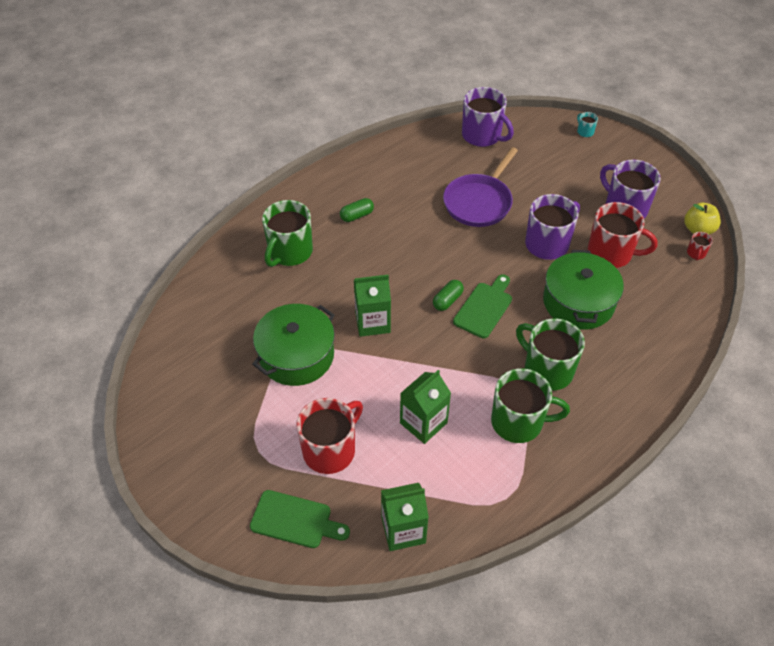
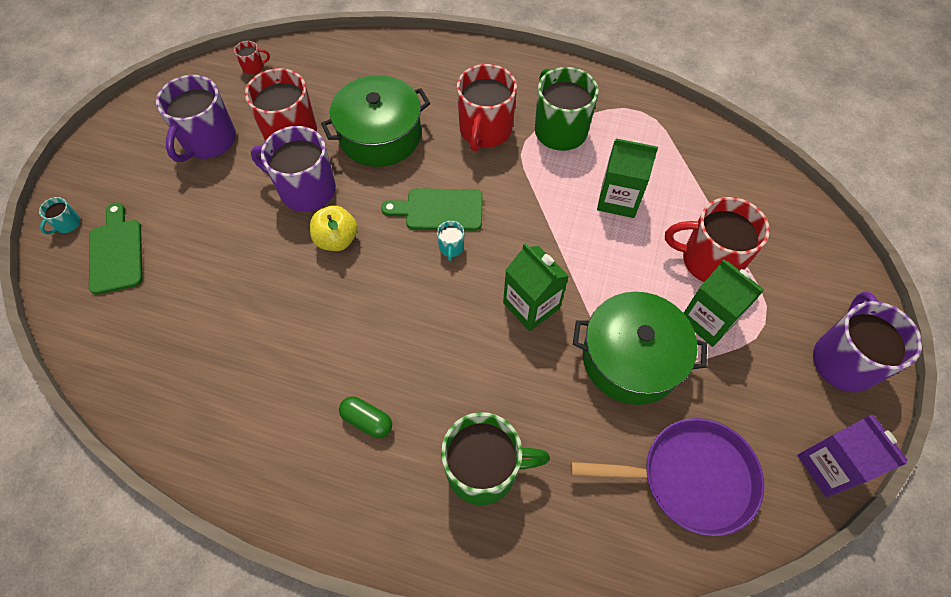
camera: 120 degrees left, 10 degrees up
green cutting board [250,490,350,548] -> green cutting board moved to [89,202,143,295]
green carton [381,483,429,551] -> green carton moved to [684,260,764,347]
green capsule [433,280,464,311] -> turquoise mug [437,221,464,261]
purple pan [443,147,518,227] -> purple pan moved to [571,418,765,536]
purple mug [462,87,514,147] -> purple mug moved to [813,291,922,392]
green mug [516,319,585,391] -> red mug [457,64,517,152]
yellow apple [684,203,721,234] -> yellow apple moved to [310,205,358,251]
none -> purple carton [797,415,908,497]

